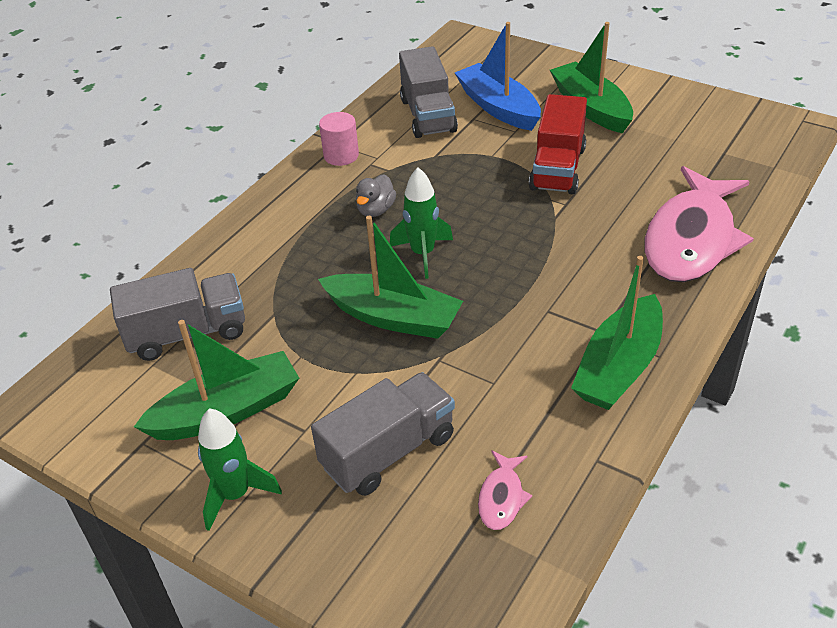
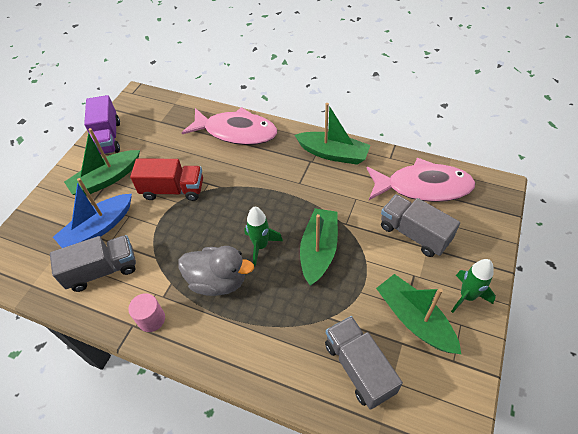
camera: 100 degrees left, 10 degrees up
grey duck [356,174,396,217] -> grey duck [178,246,254,296], size x1.88
pink fish [478,450,532,530] -> pink fish [367,158,475,202], size x2.44
none -> purple truck [84,95,120,155]

